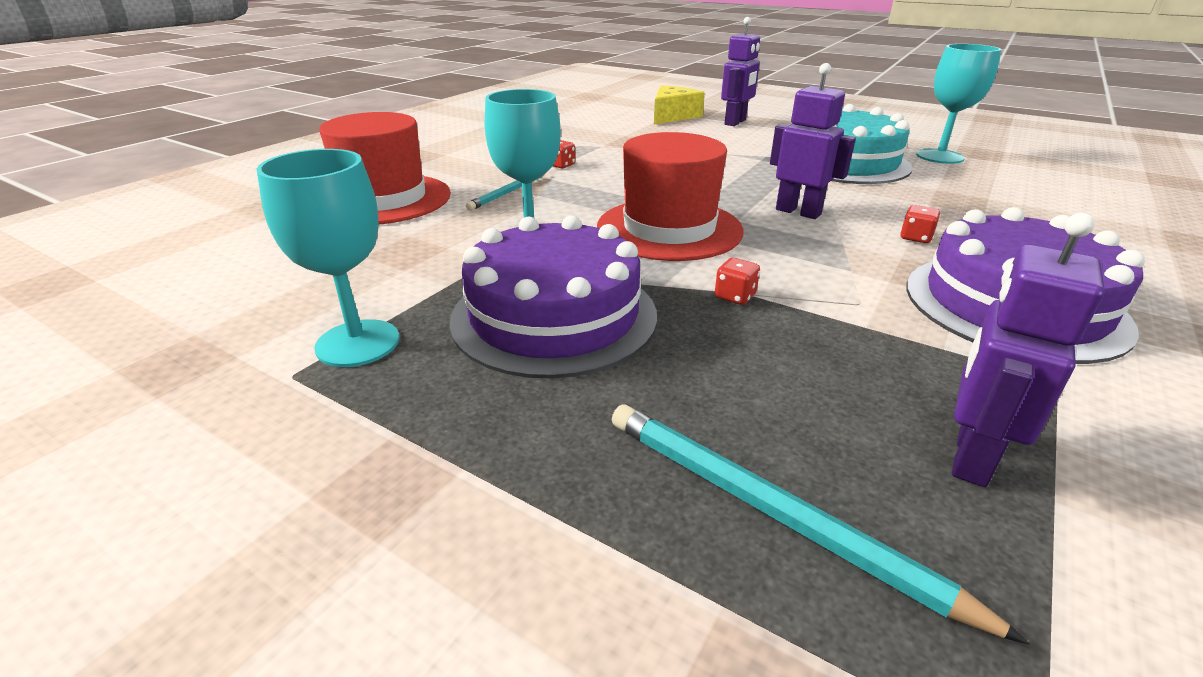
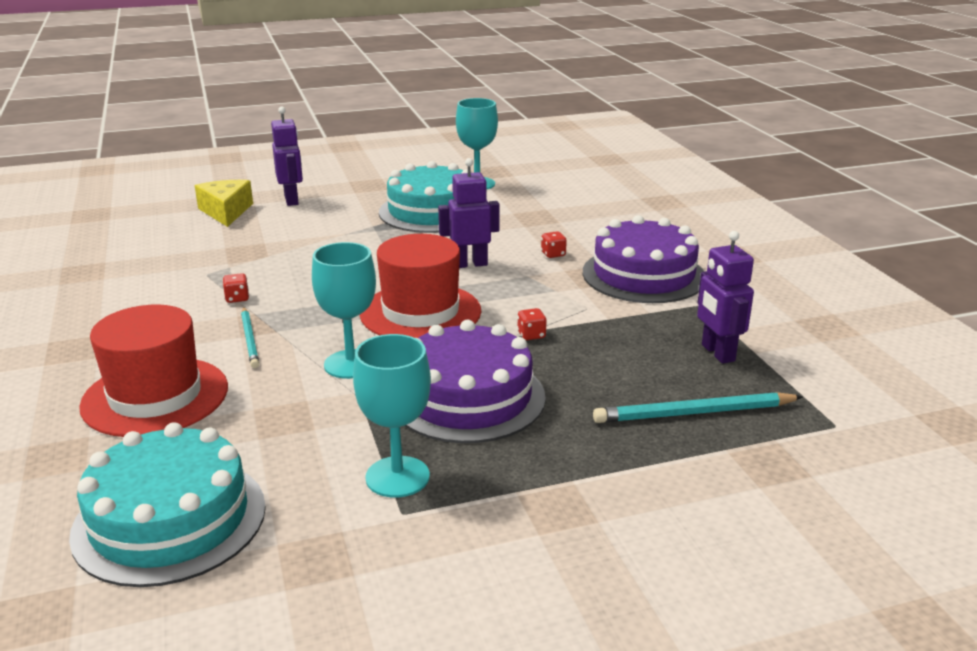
camera: 50 degrees left, 5 degrees down
none -> turquoise cake [69,422,266,587]

